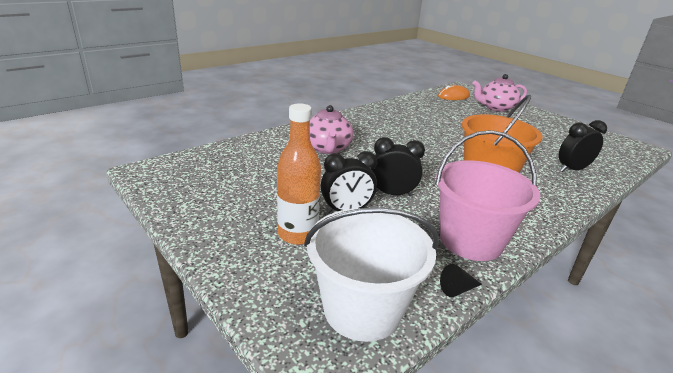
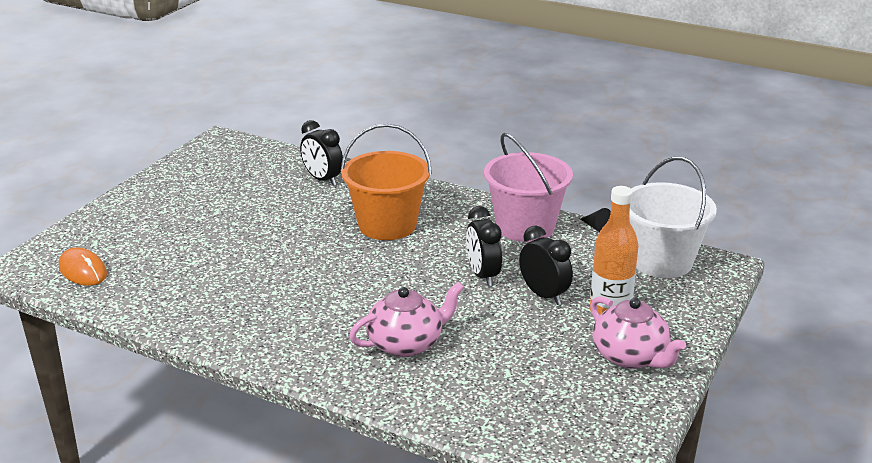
camera: 110 degrees left, 0 degrees up
pink teapot [473,74,527,112] -> pink teapot moved to [590,296,686,369]

